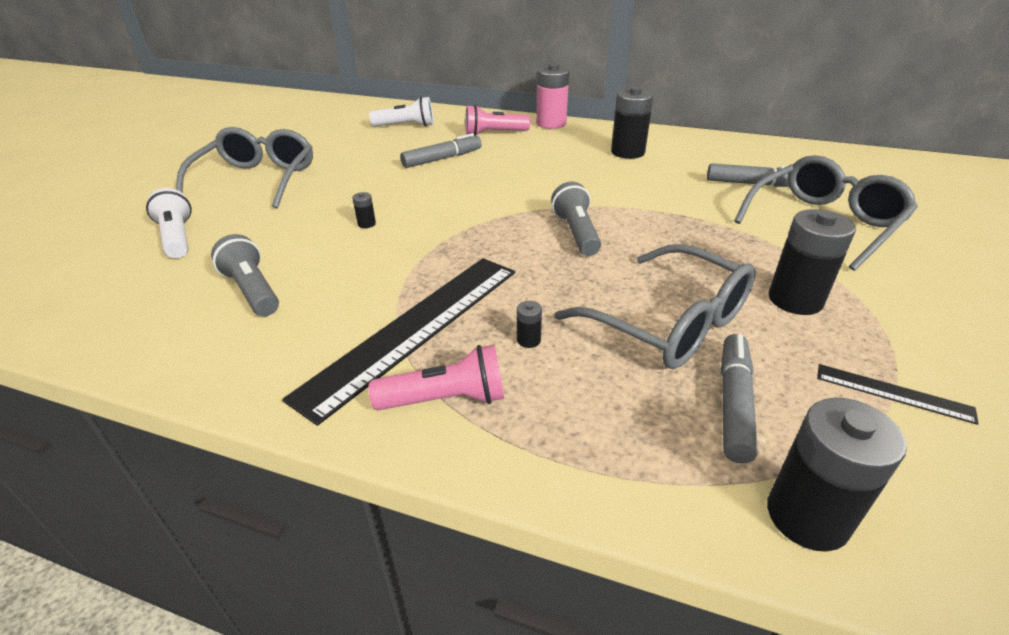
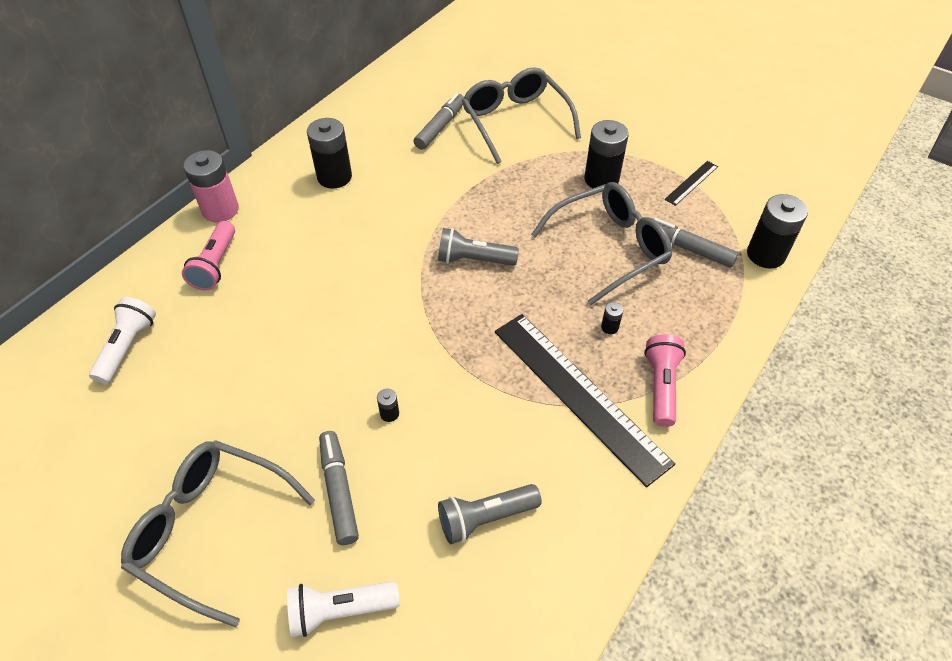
camera: 75 degrees left, 15 degrees up
grey marker [400,133,482,168] -> grey marker moved to [319,431,359,545]

